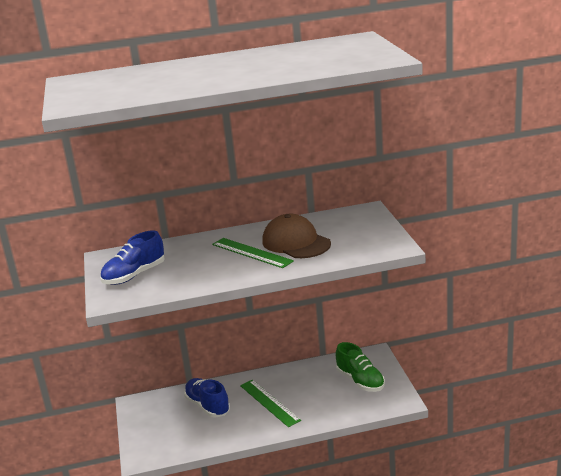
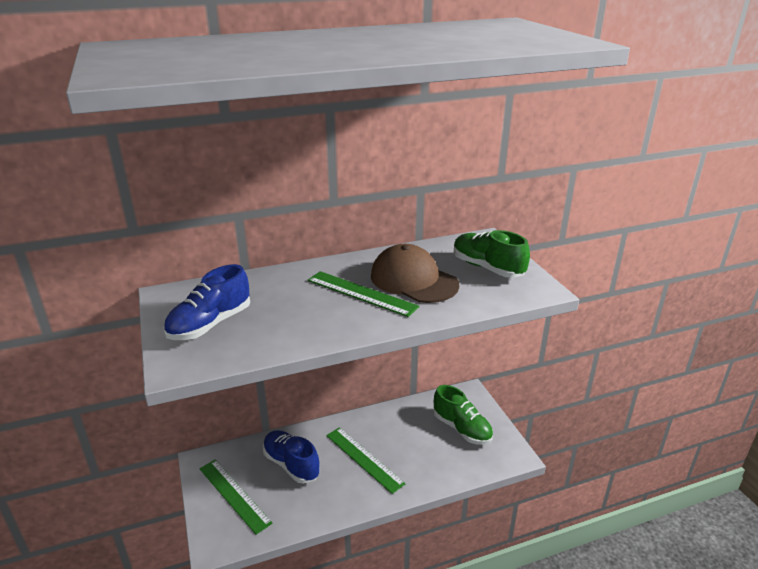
camera: 10 degrees left, 5 degrees up
none -> green ruler [199,460,273,535]
none -> green shoe [454,230,530,278]

